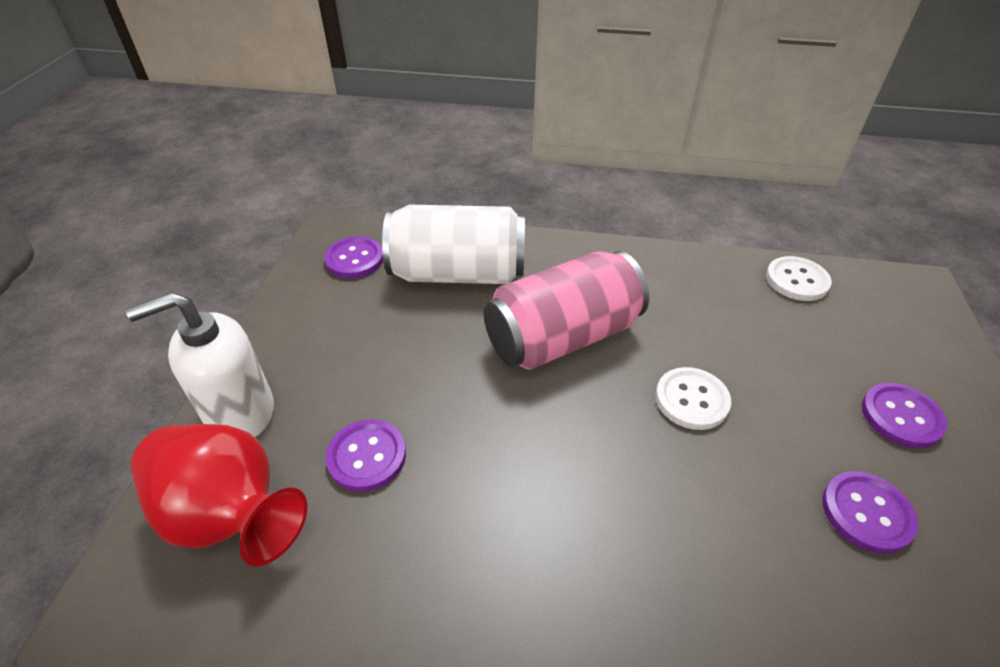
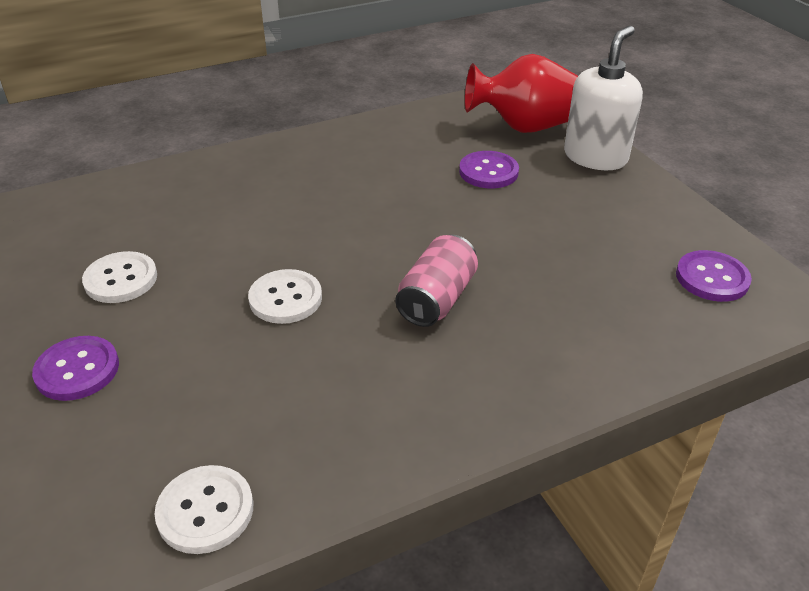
camera: 145 degrees right, 5 degrees down
white can [382,205,525,284] -> none
pink can [483,251,649,370] -> pink can [395,235,478,327], size x0.60
purple button [822,471,918,554] -> white button [82,251,157,303]

